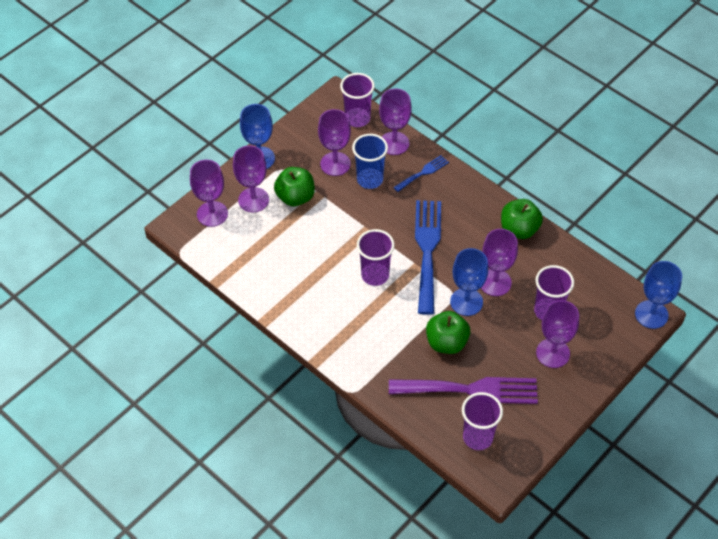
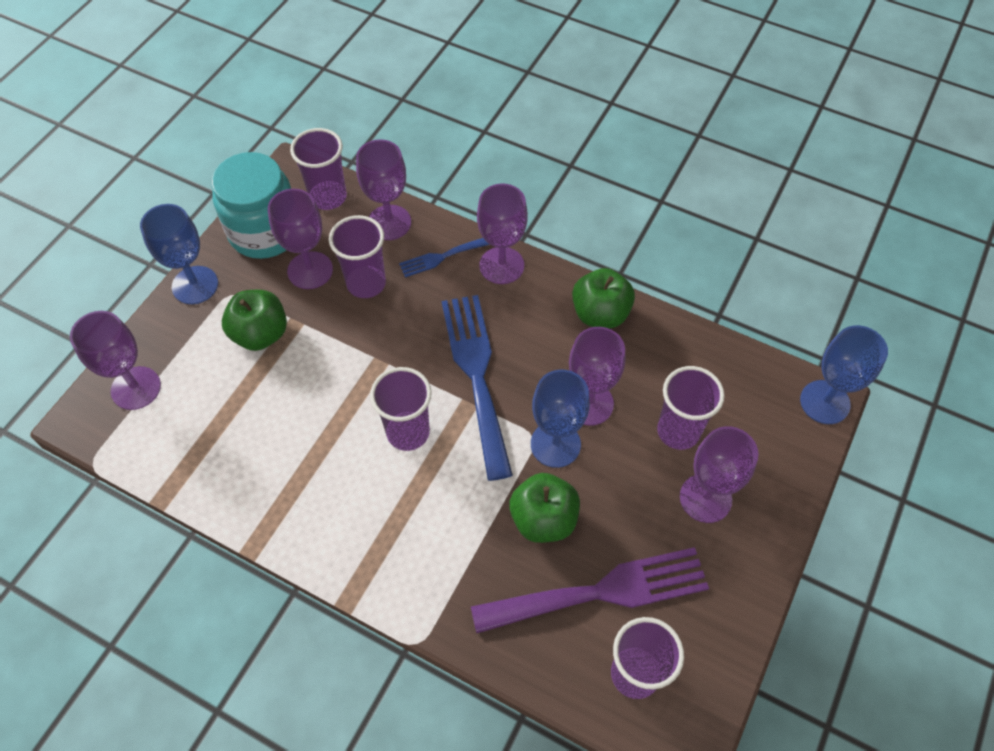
camera: 15 degrees left, 5 degrees up
purple goblet [233,145,269,213] -> purple goblet moved to [477,183,528,284]
blue cup [352,134,388,189] -> purple cup [329,215,386,298]
blue fork [393,155,449,192] -> blue fork turned 150 degrees counterclockwise [399,238,490,278]
none -> turquoise jar [212,152,291,259]

